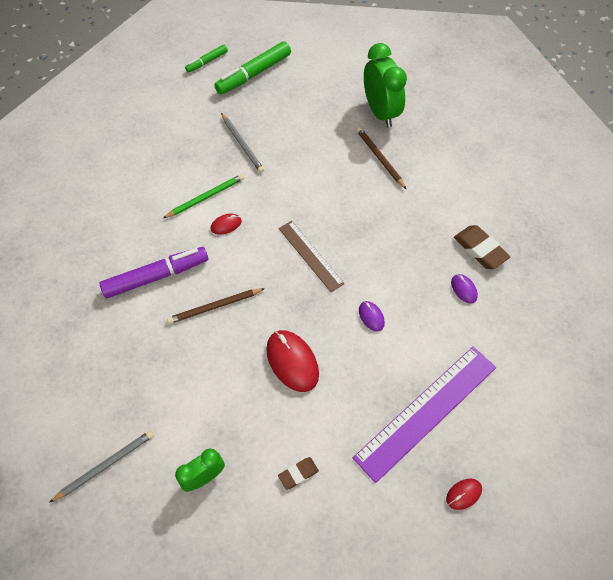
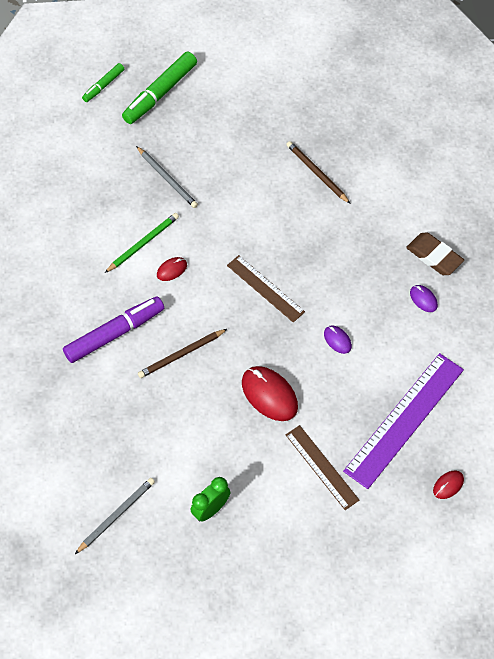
camera: 10 degrees left, 0 degrees up
brown eraser [278,457,319,490] -> none
green clock [364,43,407,128] -> none
none -> brown ruler [286,425,359,510]

